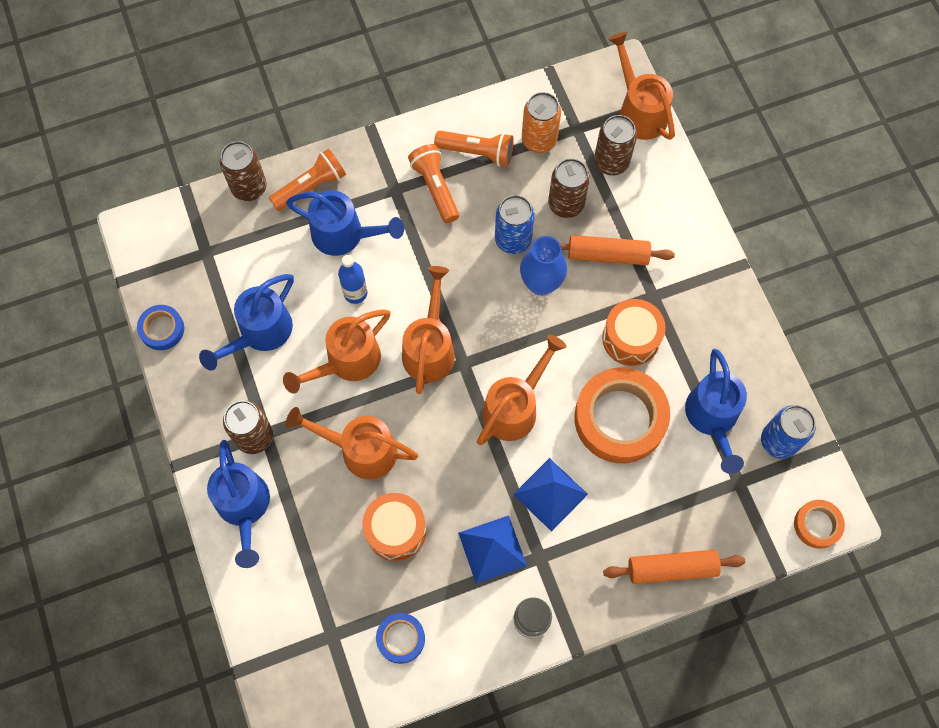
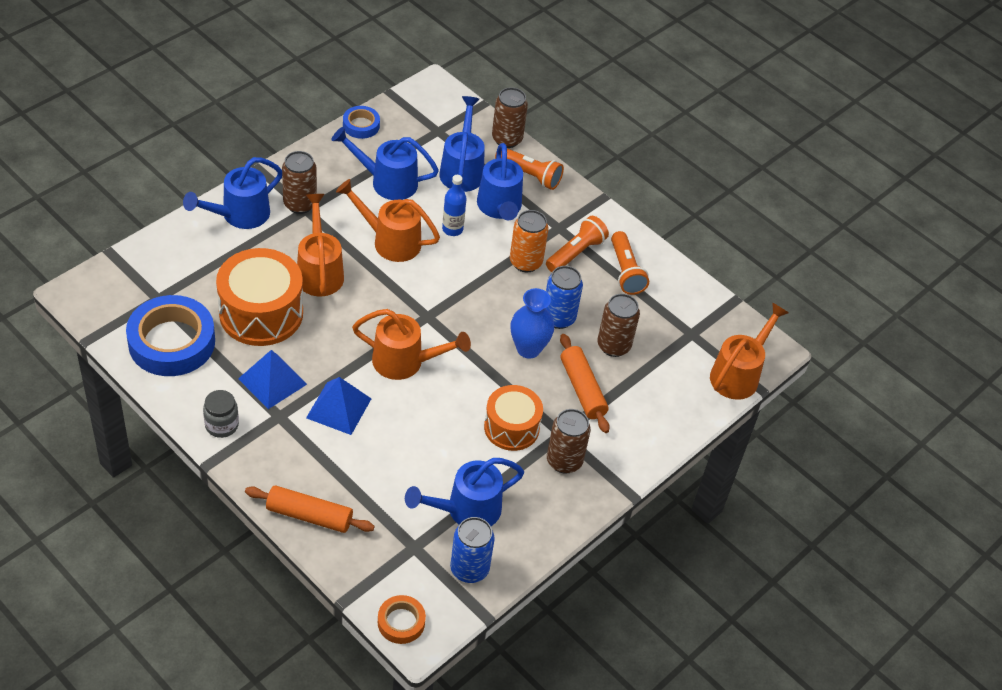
camera: 60 degrees right, 20 degrees down
orange drum [362,493,426,561] -> orange drum [216,248,303,346], size x1.56
blue tape [376,613,425,664] -> blue tape [126,295,215,376], size x2.03
orange watering can [402,266,455,394] -> none
orange can [522,92,561,153] -> orange can moved to [510,210,548,273]
orange tape [574,367,670,463] -> none
brown can [594,115,637,176] -> brown can moved to [547,409,591,474]
orange rolling pin [603,550,745,584] -> orange rolling pin turned 45 degrees counterclockwise [245,485,375,533]
none -> blue watering can [439,96,485,192]

